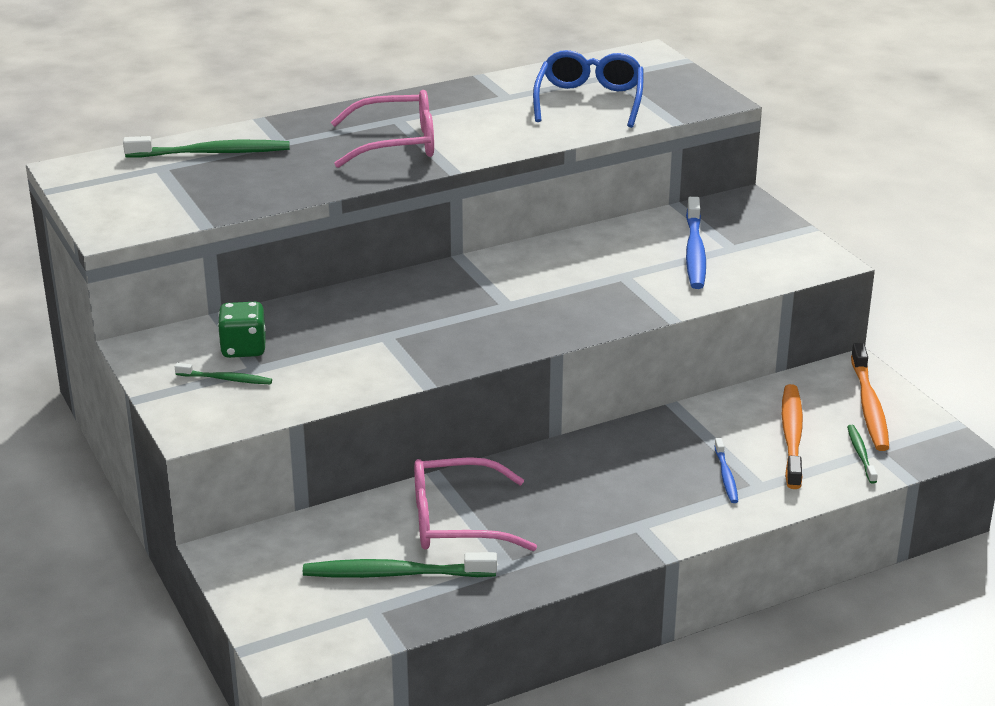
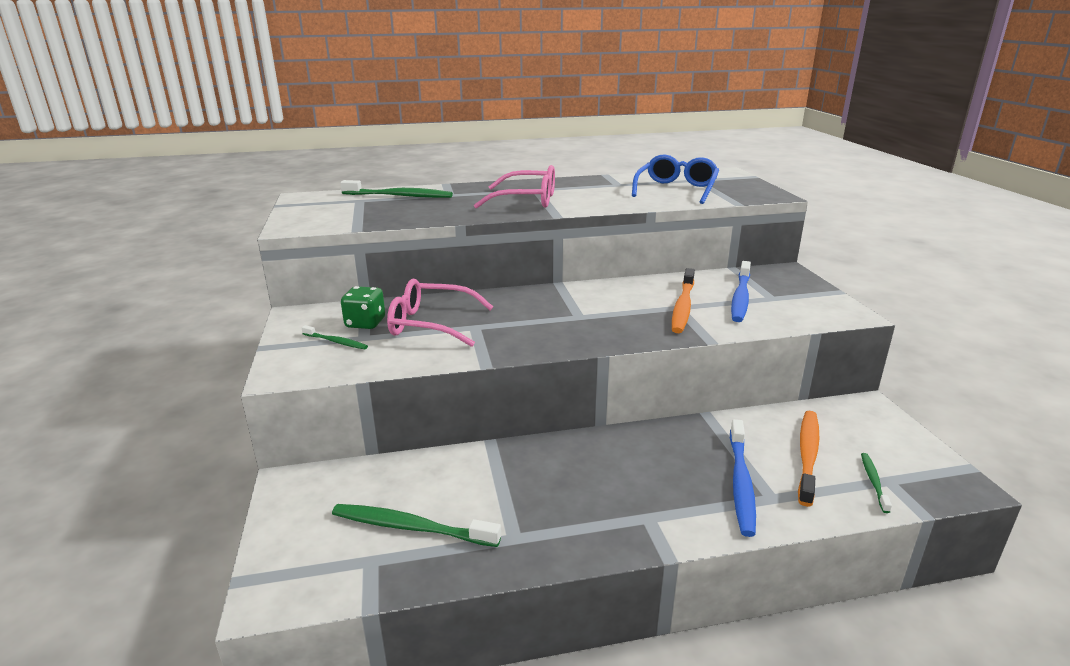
camera: 15 degrees right, 5 degrees down
pink glasses [414,457,537,551] -> pink glasses moved to [387,279,493,347]
blue toothbrush [714,438,738,503] -> blue toothbrush [730,419,756,537], size x1.84
orange toothbrush [851,343,889,451] -> orange toothbrush moved to [672,268,695,333]

